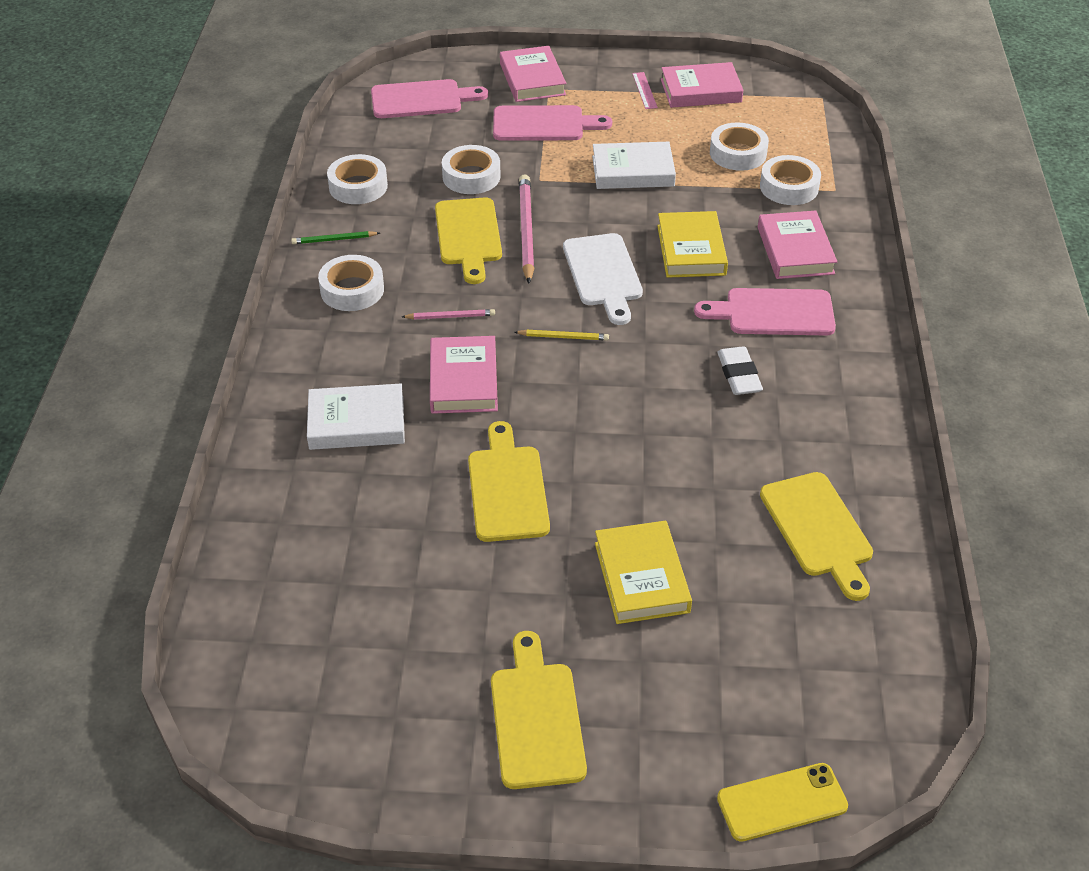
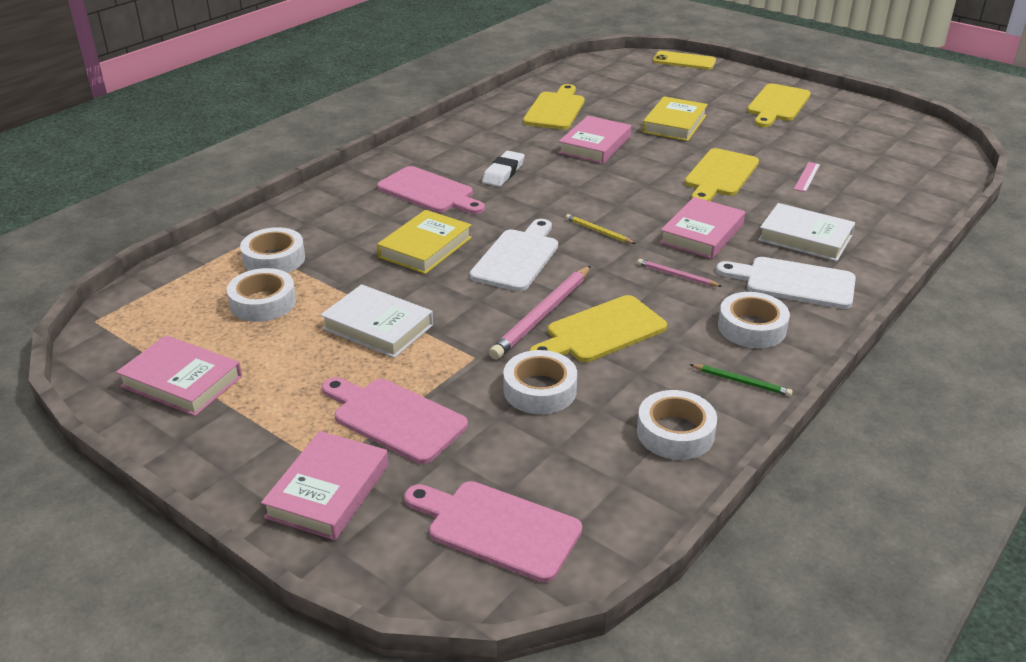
camera: 145 degrees left, 10 degrees down
yellow cutting board [435,198,502,284] -> yellow cutting board turned 150 degrees counterclockwise [530,295,667,362]
pink ruler [632,72,658,109] -> pink ruler moved to [794,162,820,192]
pink book [758,211,837,279] -> pink book moved to [558,116,631,164]
none -> white cutting board [716,257,856,309]

